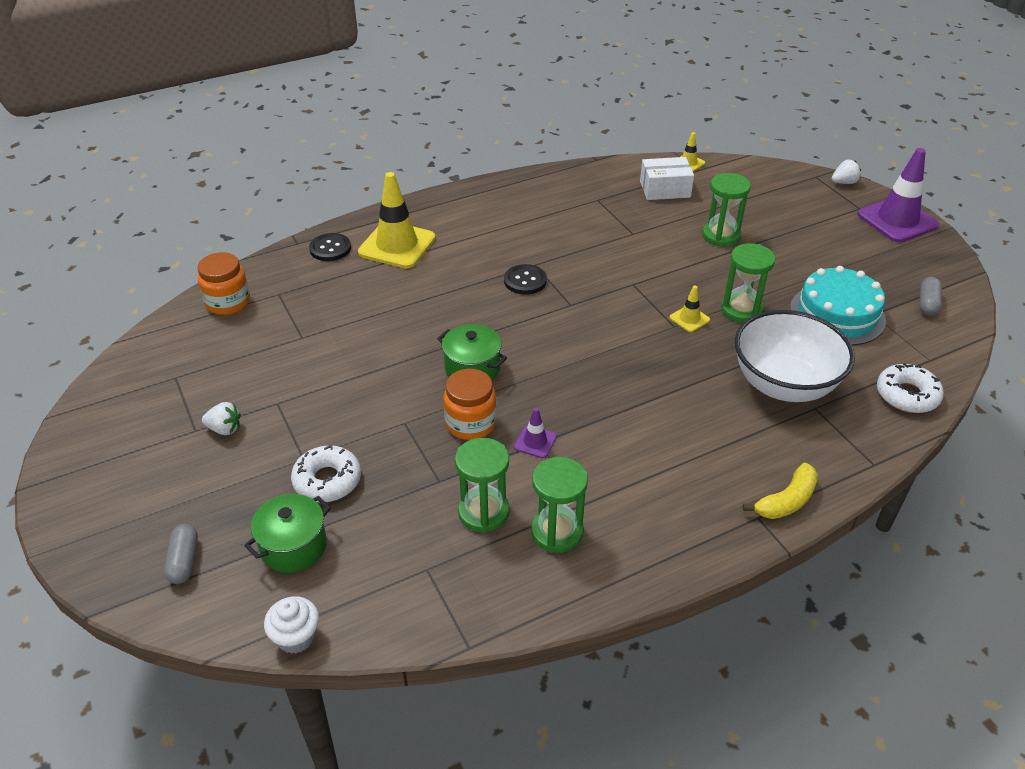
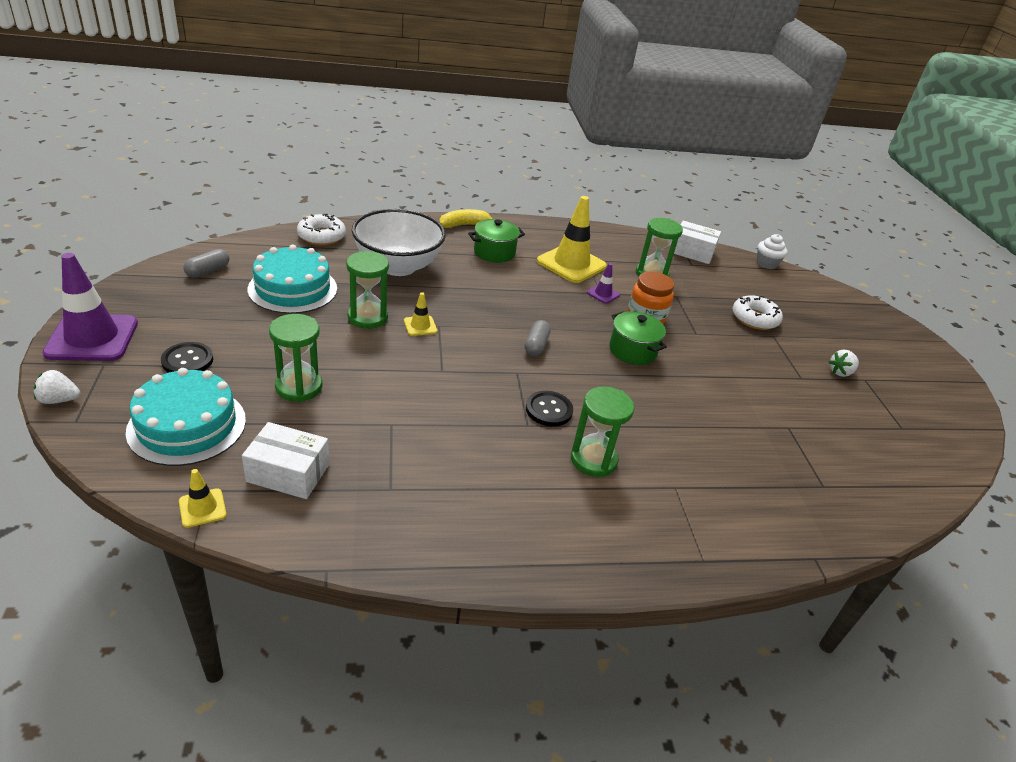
camera: 165 degrees left, 5 degrees down
grey capsule [164,524,198,584] -> grey capsule moved to [525,320,551,356]
orange jar [198,252,250,315] -> none
white strawberry [202,402,241,435] -> white strawberry turned 60 degrees counterclockwise [829,350,859,377]
green pot [244,494,331,573] -> green pot moved to [468,219,525,263]
black button [309,233,351,261] -> black button moved to [161,342,213,373]
yellow traffic cone [358,172,436,268] -> yellow traffic cone moved to [537,196,607,283]
green hourglass [531,457,588,553] -> green hourglass moved to [571,386,634,477]
none -> turquoise cake [126,368,246,466]
none -> white box [674,221,721,264]

